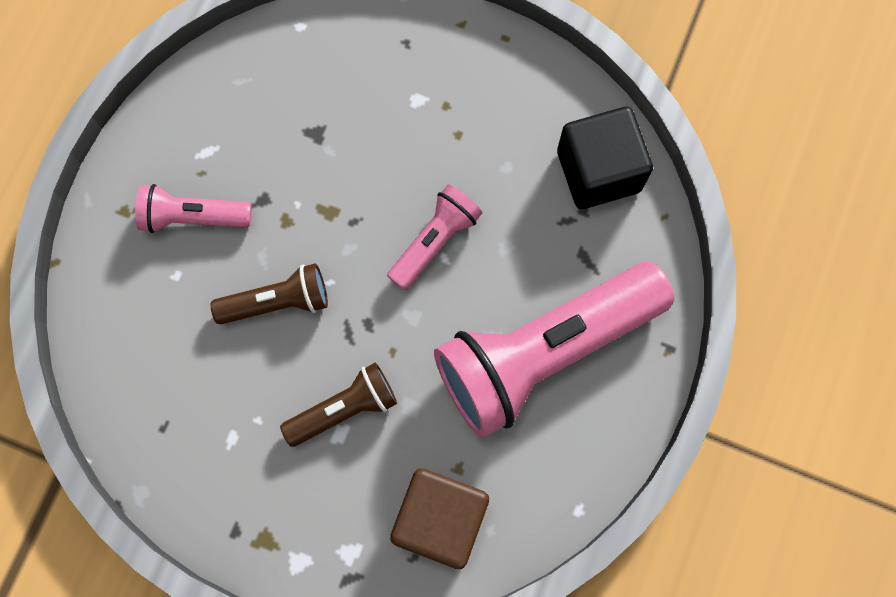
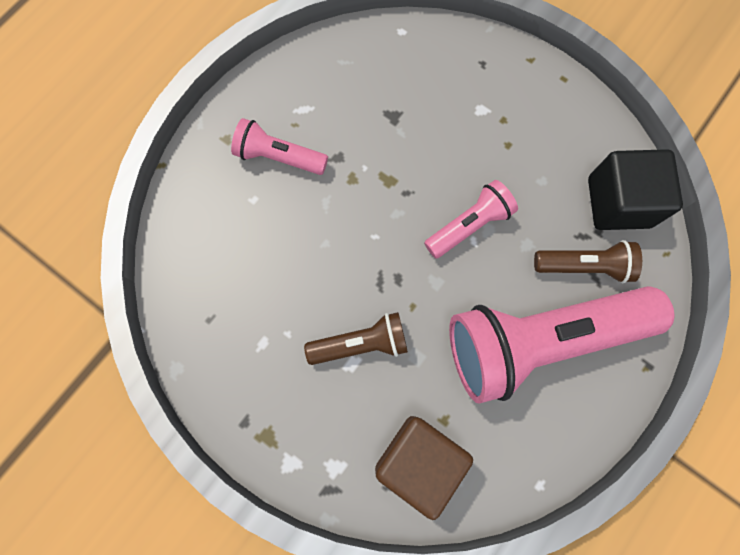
camera: 15 degrees right, 0 degrees up
brown flashlight [211,263,328,324] -> brown flashlight moved to [534,240,642,283]

